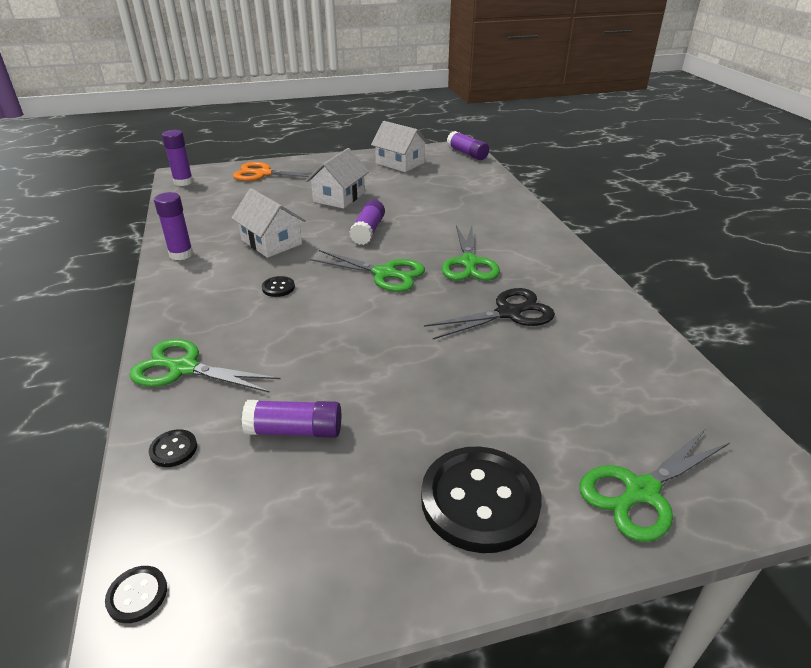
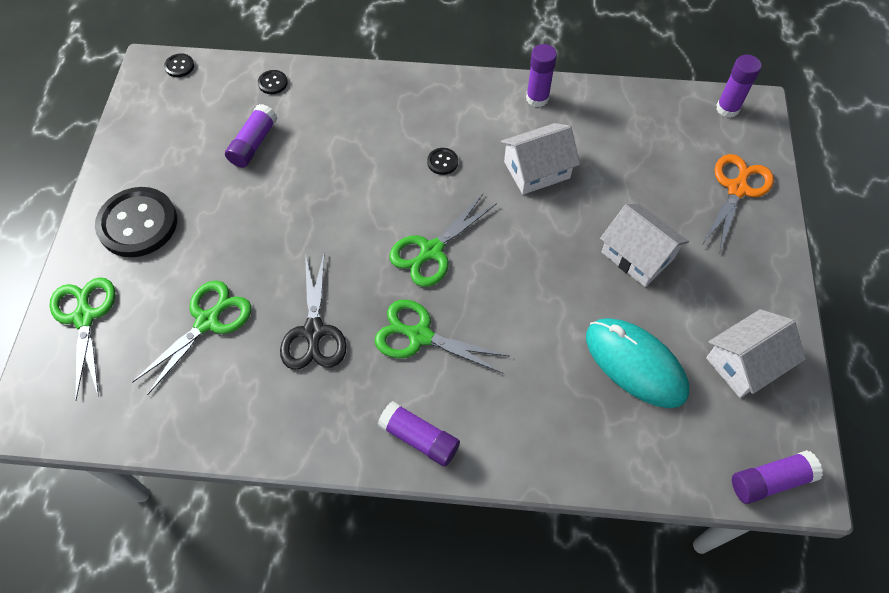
camera: 110 degrees right, 25 degrees up
green scissors [129,339,281,393] -> green scissors moved to [132,280,251,395]
purple glue stick [349,200,385,245] -> purple glue stick moved to [378,401,460,467]
none -> turquoise mouse [586,318,689,408]

